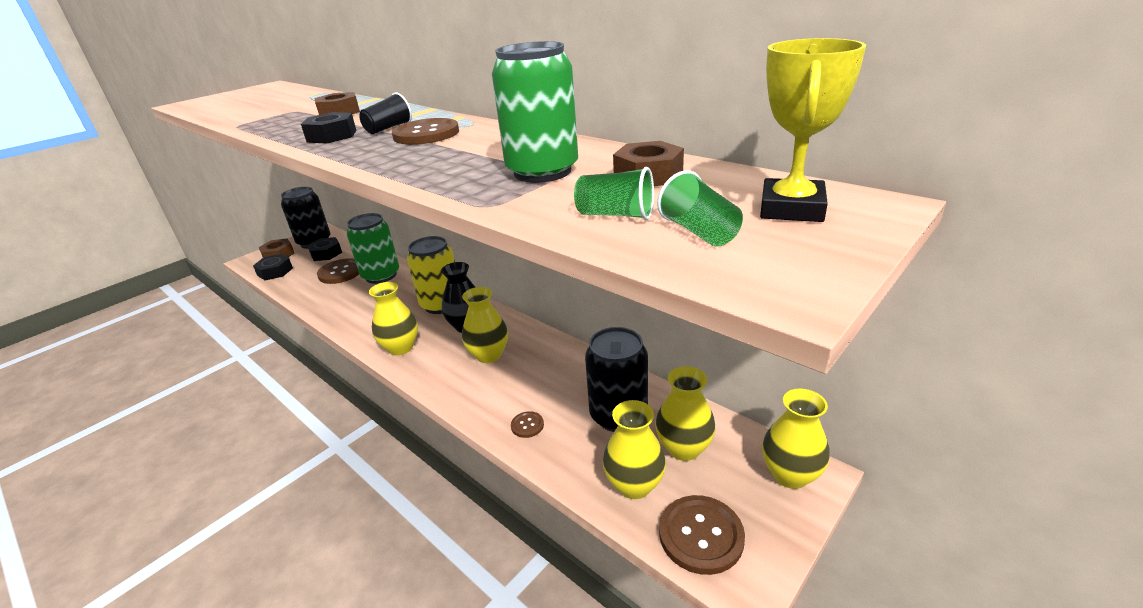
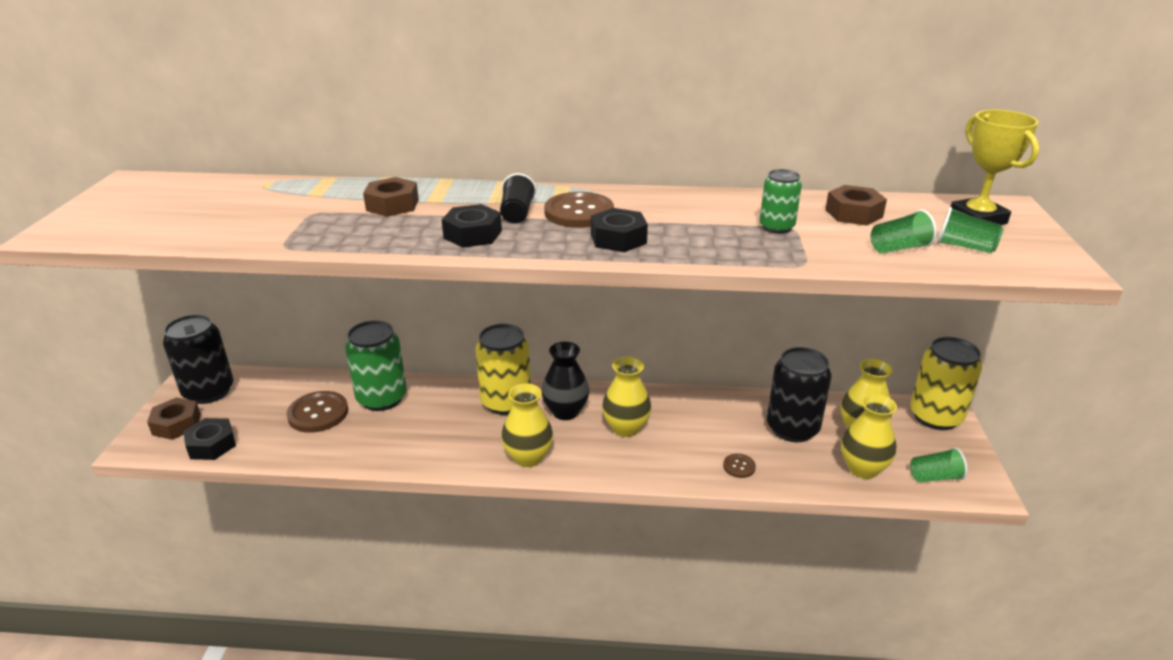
camera: 40 degrees left, 0 degrees up
black nut [307,237,342,261] -> black nut moved to [591,208,648,252]
green can [492,41,578,183] -> green can [759,169,802,234], size x0.56
brown button [659,495,745,575] -> green cup [910,447,968,482]
yellow vase [762,389,830,489] -> yellow can [910,337,982,430]

